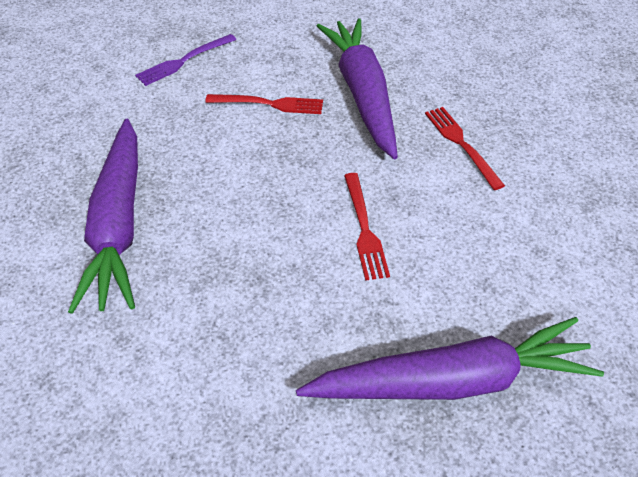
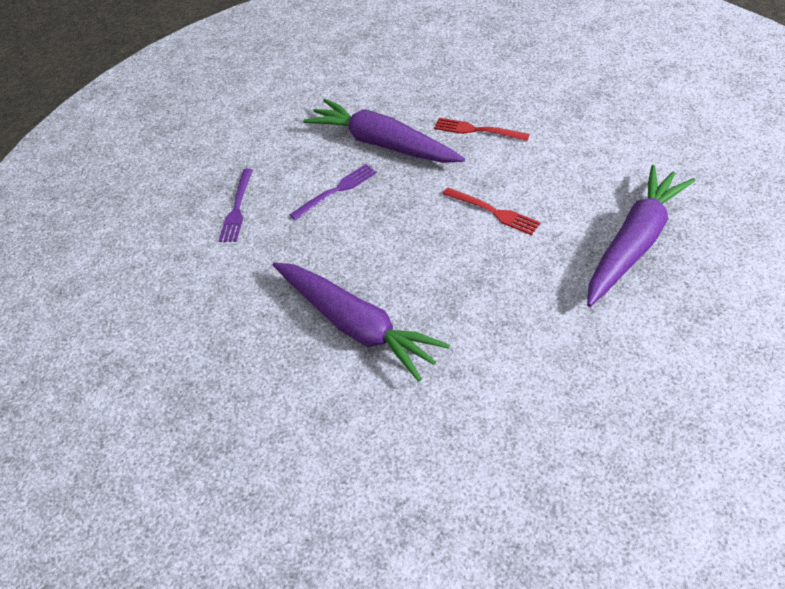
camera: 40 degrees left, 0 degrees up
red fork [205,94,323,114] -> purple fork [289,164,377,220]

